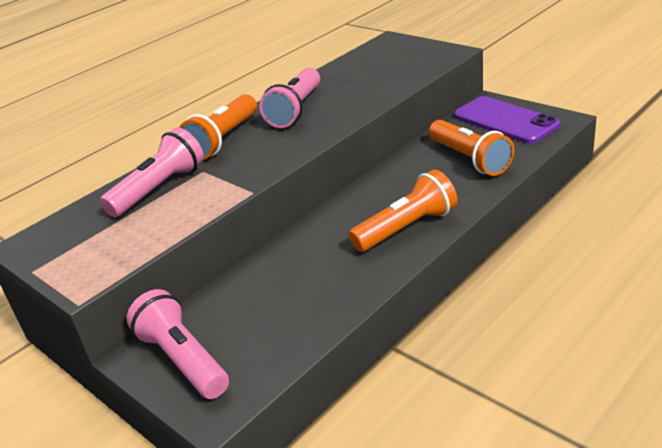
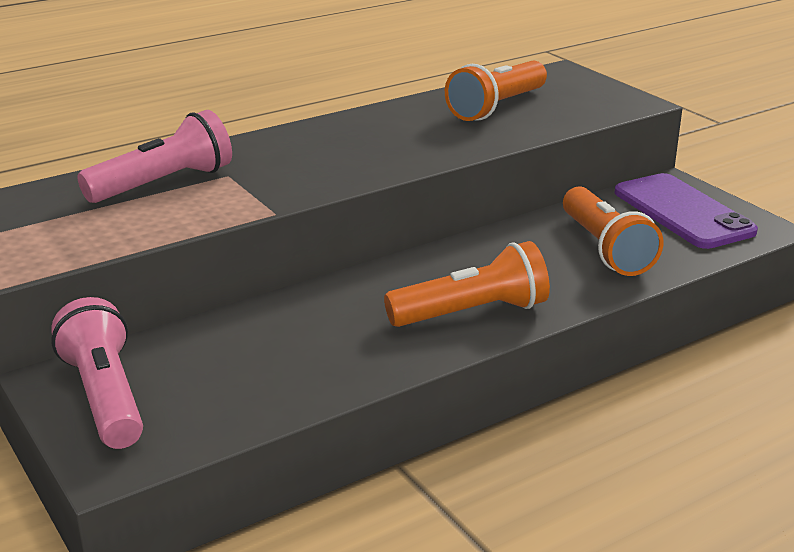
camera: 10 degrees right, 5 degrees down
orange flashlight [179,94,257,159] -> orange flashlight moved to [445,61,547,121]
pink flashlight [259,68,320,128] -> none

